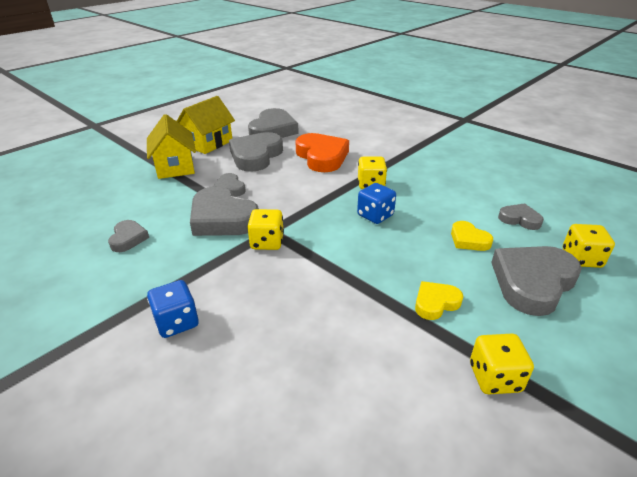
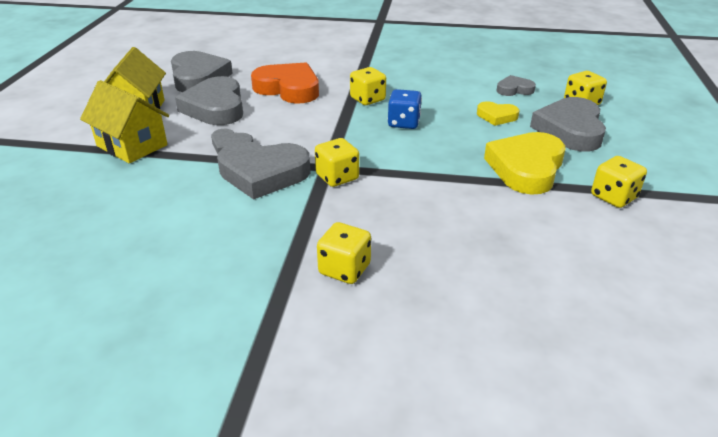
camera: 35 degrees left, 0 degrees up
grey heart [108,220,149,252] -> none
blue dice [147,280,199,338] -> yellow dice [317,222,371,284]
yellow heart [415,281,463,320] -> yellow heart [484,132,565,195], size x1.92

